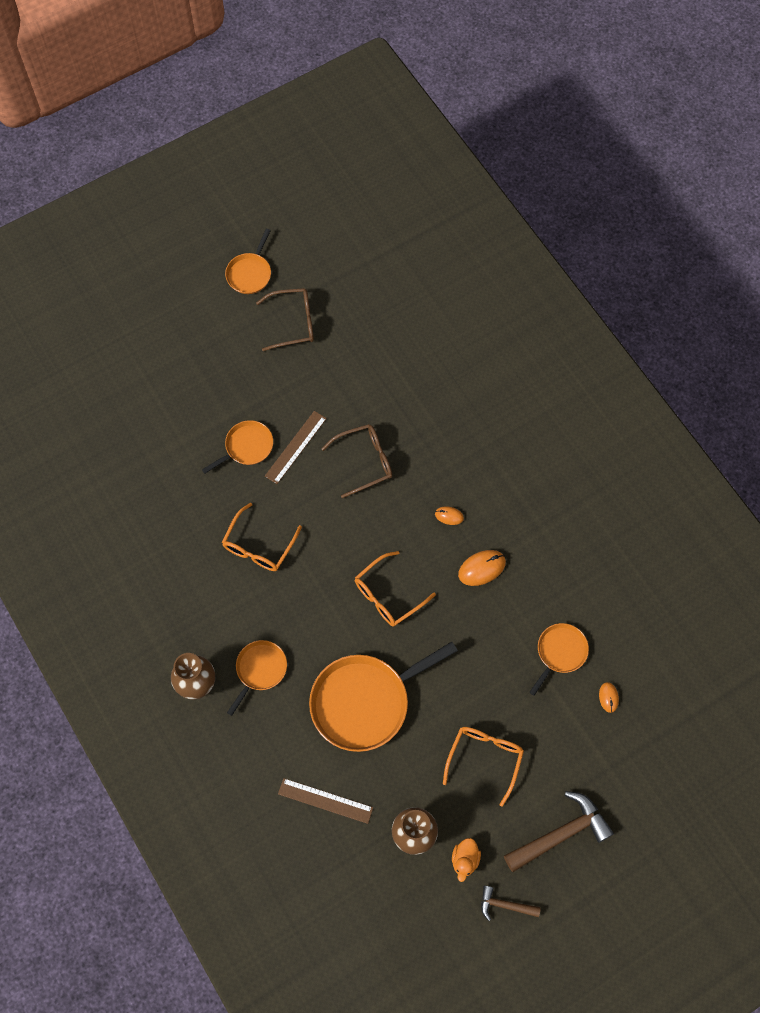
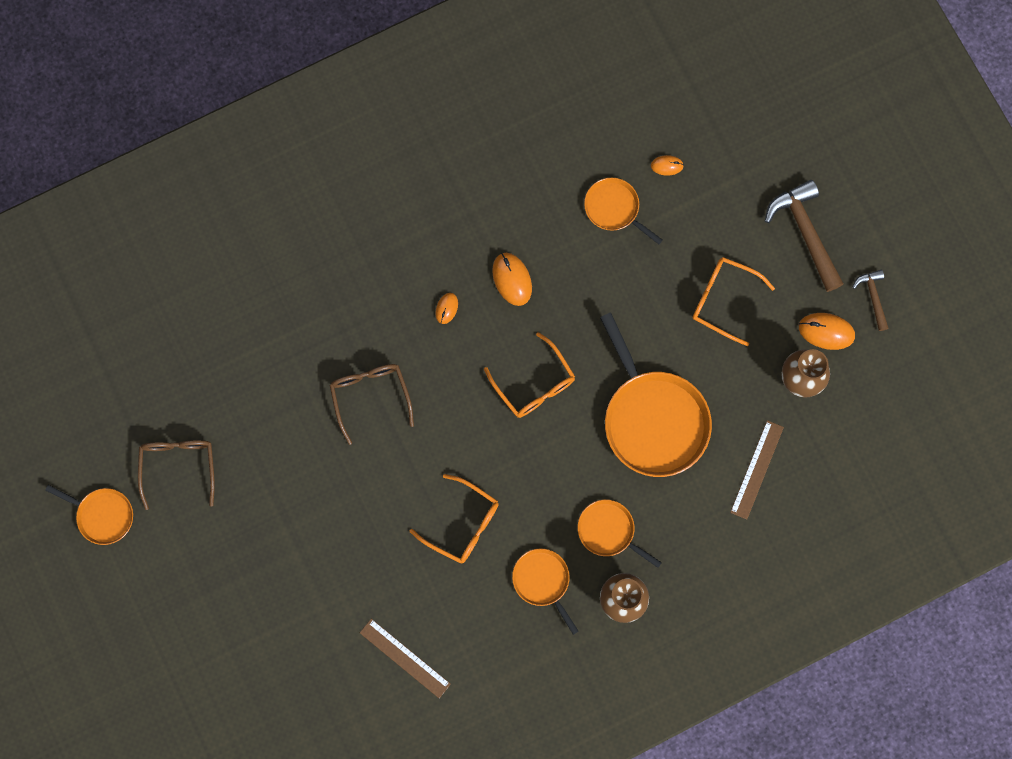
camera: 85 degrees left, 10 degrees up
orange pan [202,420,273,474] -> orange pan moved to [512,549,579,635]
brown ruler [265,411,327,484] -> brown ruler moved to [360,619,451,698]
orange duck [452,838,481,882] -> orange mouse [799,313,855,350]
brown hammer [481,886,541,921] -> brown hammer turned 150 degrees clockwise [852,270,889,331]

